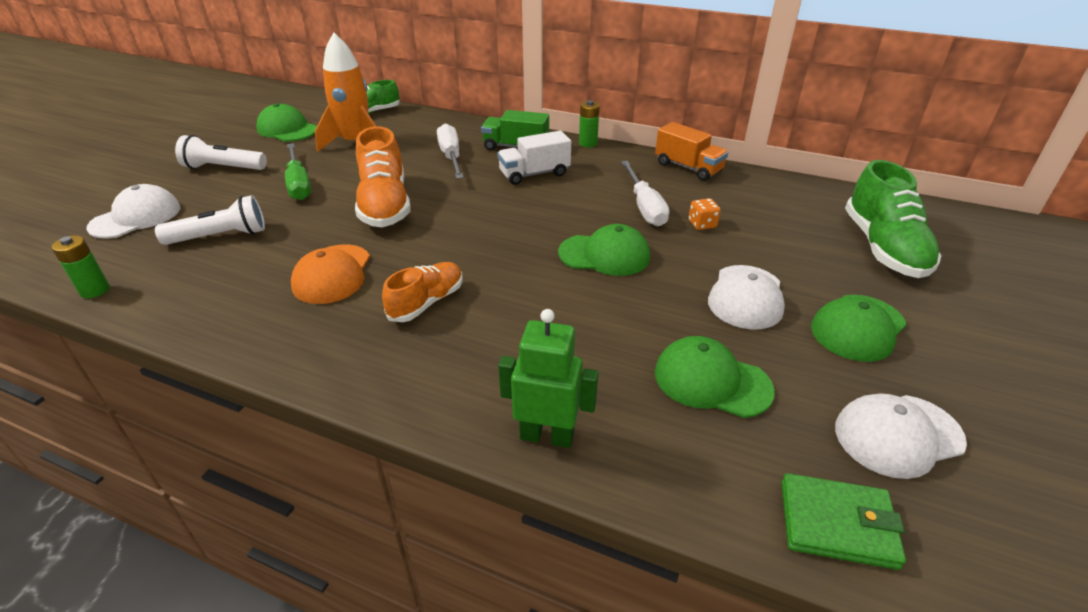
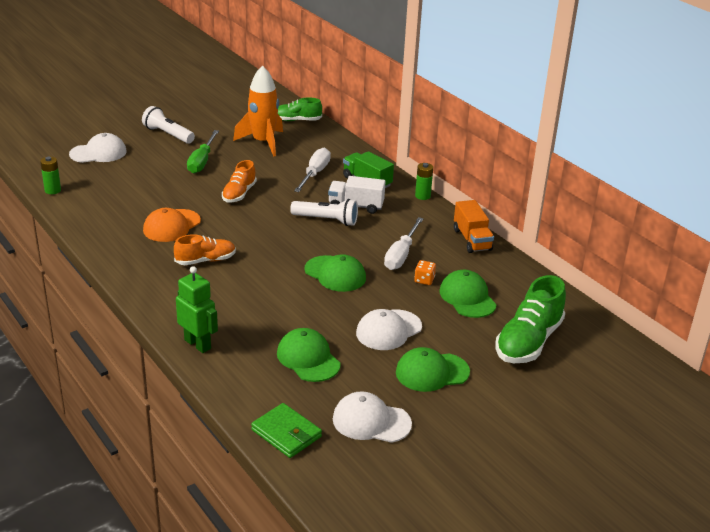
camera: 30 degrees right, 5 degrees down
white flashlight [155,195,265,245] -> white flashlight moved to [290,199,358,226]
green cap [256,103,317,141] -> green cap moved to [439,270,497,318]
orange shoe [355,126,411,227] -> orange shoe [222,160,257,202], size x0.61

